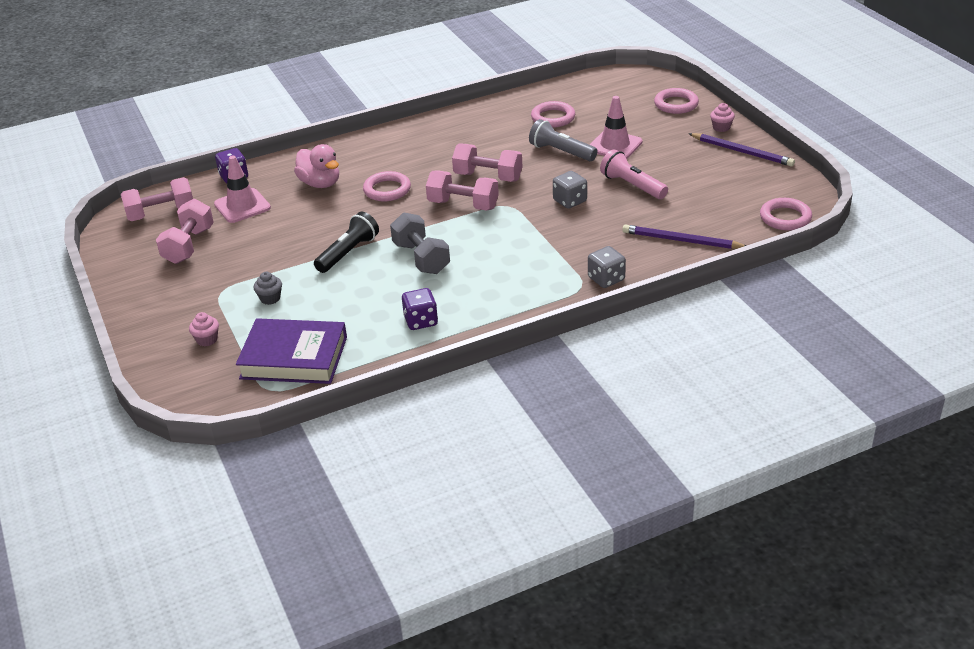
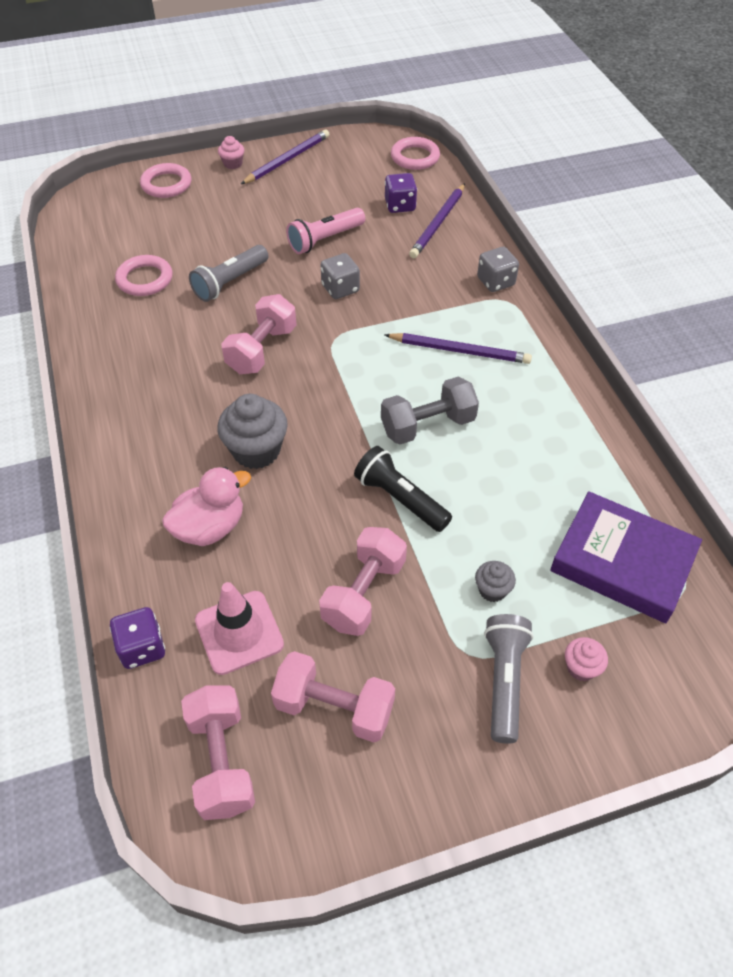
camera: 85 degrees left, 15 degrees up
purple book [236,318,347,384] -> purple book turned 75 degrees counterclockwise [550,491,702,623]
pink ring [363,171,411,201] -> grey cupcake [218,394,288,469]
purple dice [402,288,438,330] -> purple dice moved to [385,173,417,213]
pink dumbbell [426,171,499,210] -> pink dumbbell moved to [319,527,407,636]
pink traffic cone [590,96,643,159] -> none
none -> purple pencil [385,333,532,364]
none -> grey flashlight [484,614,534,744]

